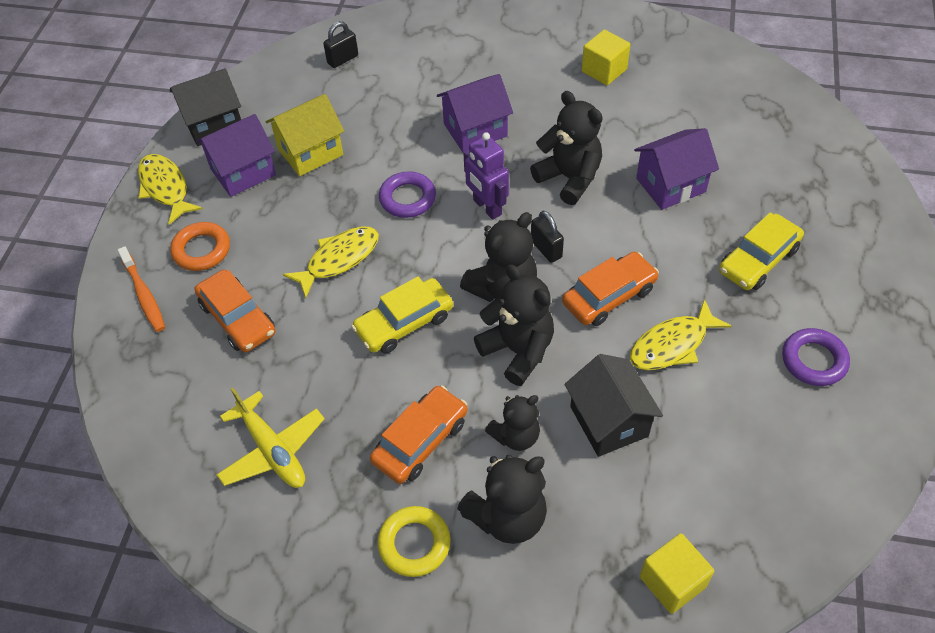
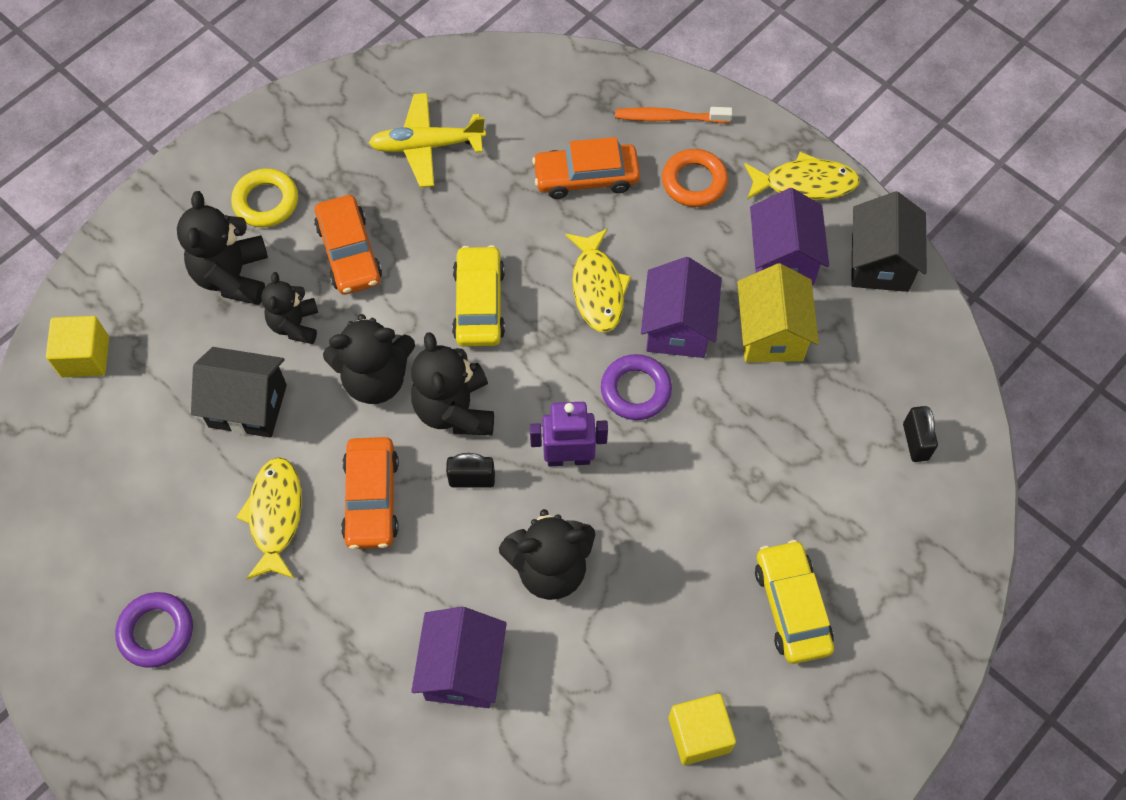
camera: 120 degrees right, 10 degrees up
purple house [437,74,513,153] -> purple house moved to [641,257,722,358]
yellow car [719,213,804,290] -> yellow car moved to [755,540,834,664]

